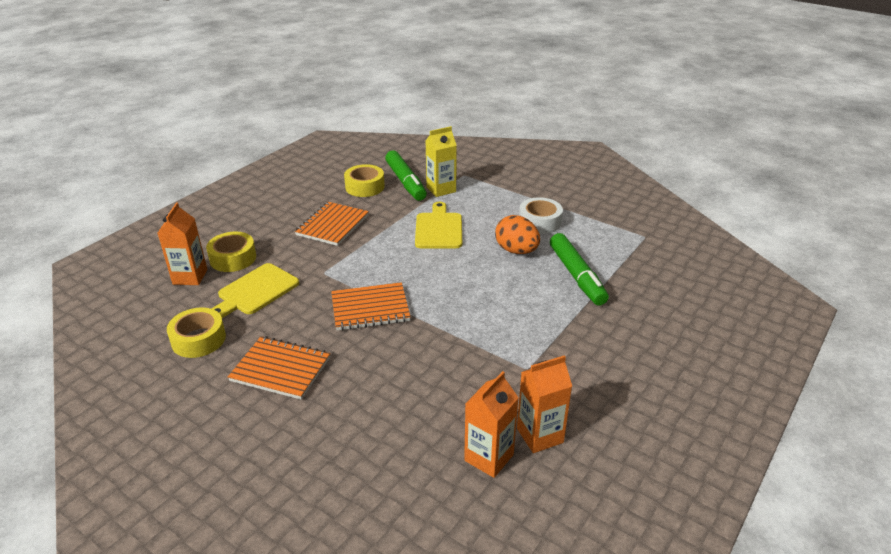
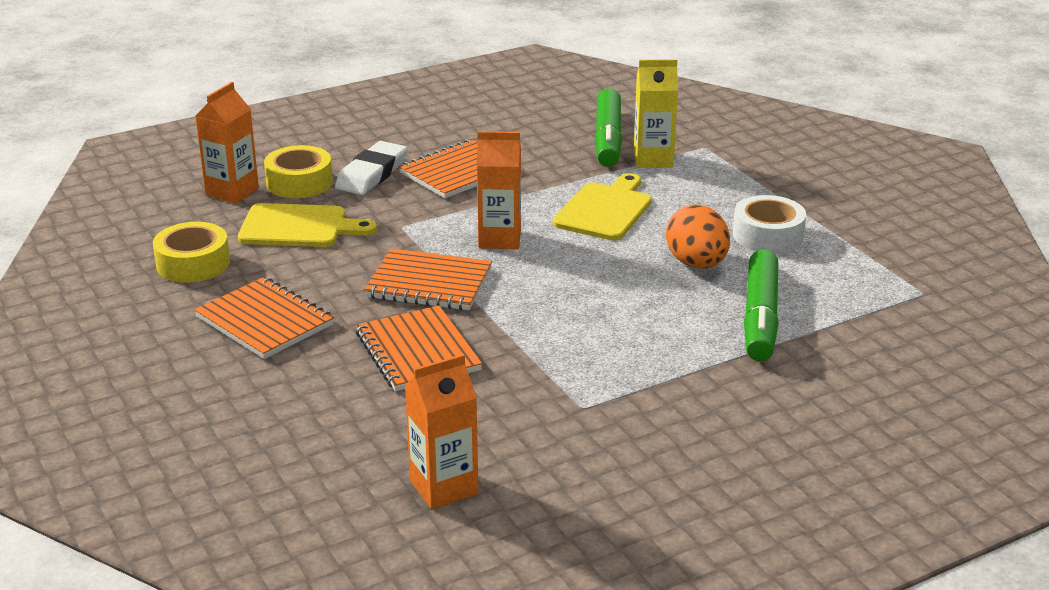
camera: 25 degrees right, 5 degrees down
yellow cutting board [211,263,299,318] -> yellow cutting board turned 150 degrees counterclockwise [238,203,377,247]
yellow tape [344,164,385,197] -> none
orange carton [517,355,572,453] -> orange carton moved to [477,131,521,249]
none -> white eraser [335,141,407,195]
none -> orange notebook [356,306,482,391]

